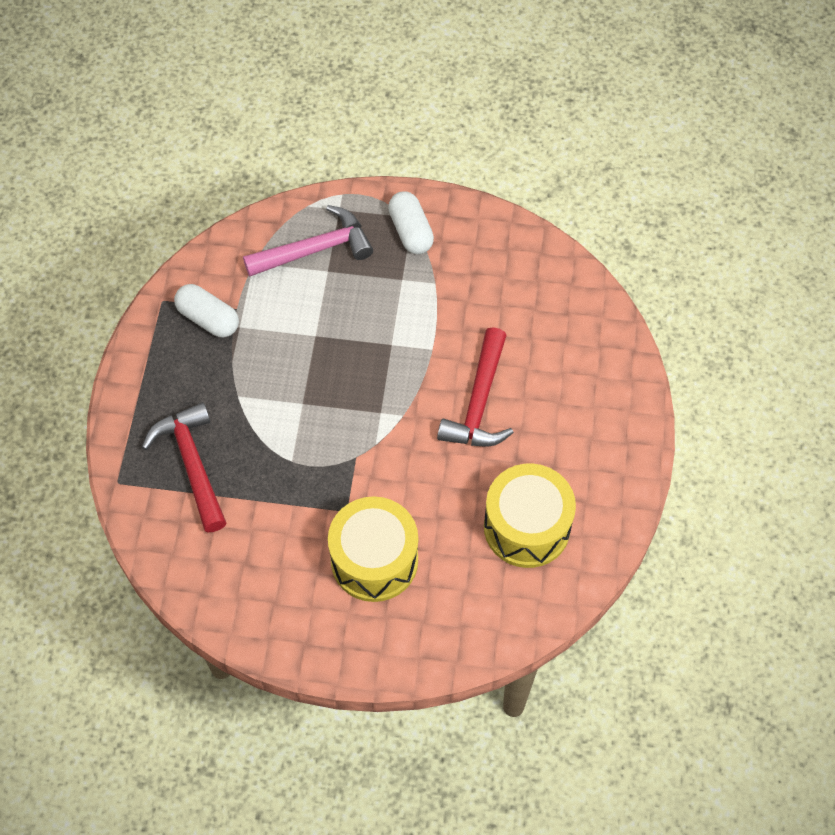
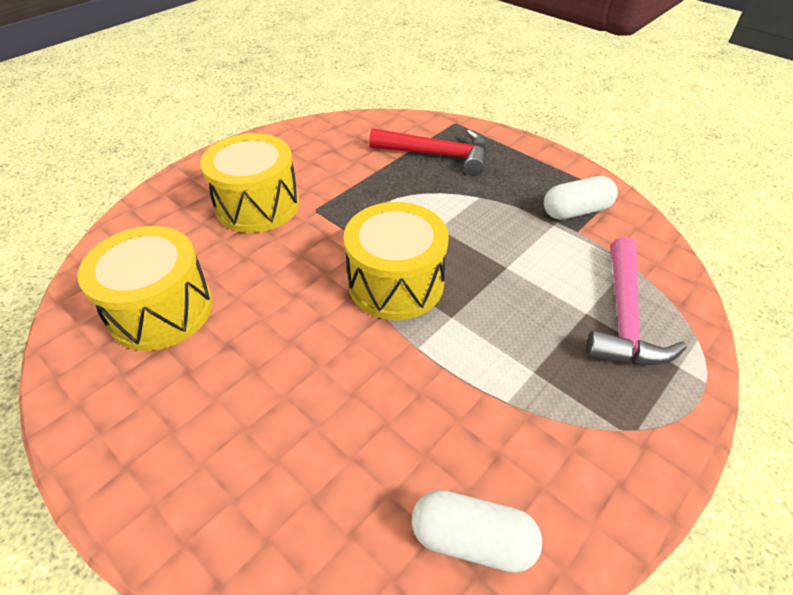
camera: 125 degrees right, 15 degrees down
white capsule [388,191,434,254] -> white capsule moved to [412,490,542,573]
red hammer [437,327,514,447] -> none
none -> yellow drum [344,202,449,320]

